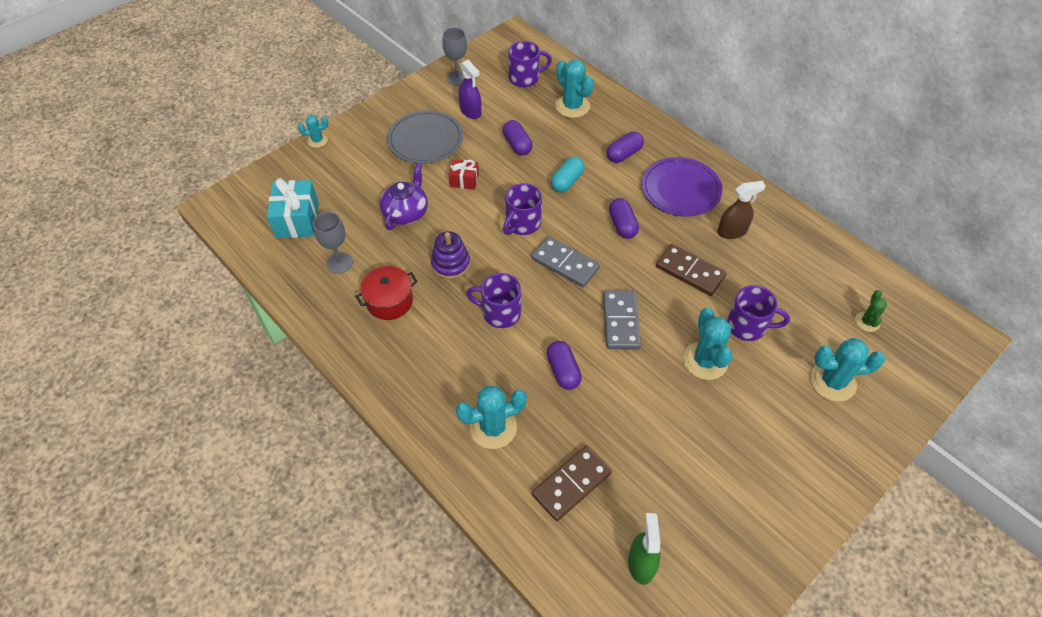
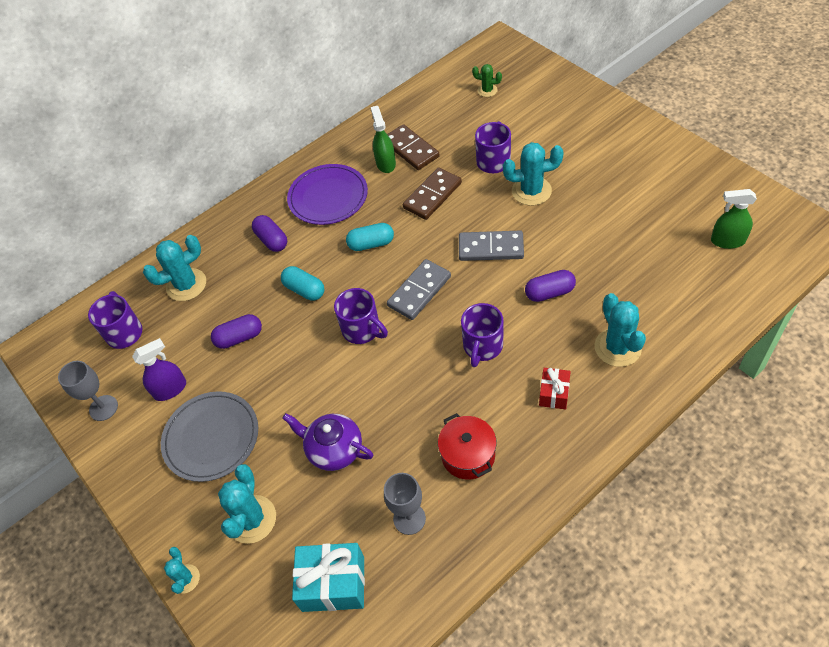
camera: 80 degrees left, 0 degrees up
purple stacking toy [431,231,470,279] -> none
red gift [449,159,479,190] -> red gift moved to [539,368,571,410]
brown domino [532,446,612,521] -> brown domino moved to [387,124,440,170]
purple capsule [609,198,639,239] -> turquoise capsule [346,223,394,251]
brown spray bottle [717,181,766,239] -> green spray bottle [371,106,396,173]
turquoise cactus [810,338,885,402] -> turquoise cactus moved to [218,464,276,544]

